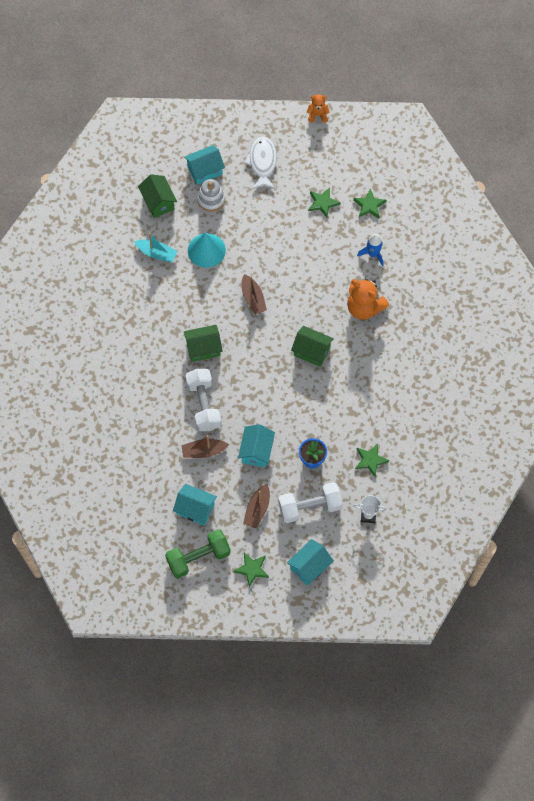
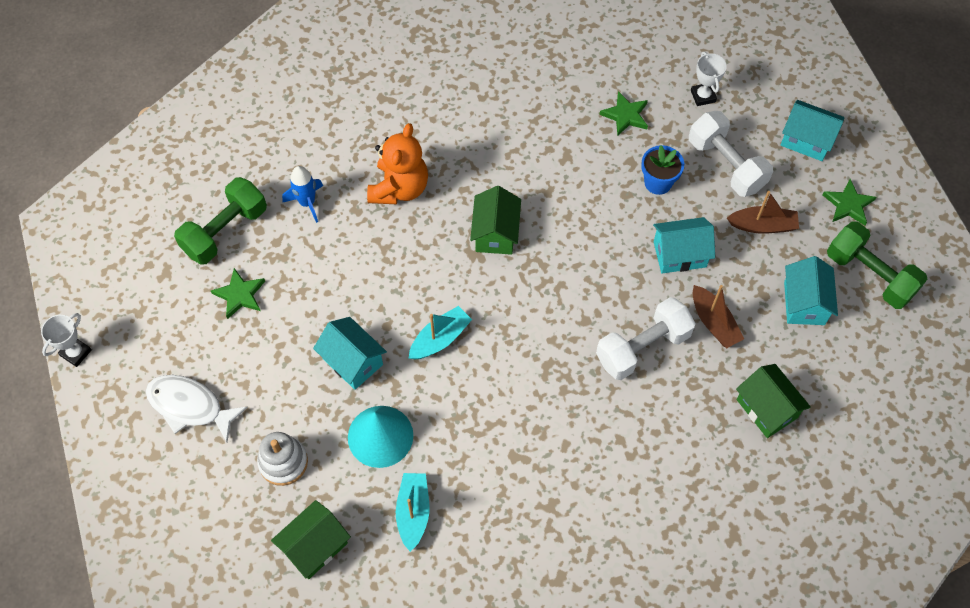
camera: 110 degrees left, 5 degrees down
turquoise house [184,145,225,185] -> turquoise house moved to [313,317,387,390]
green house [184,325,223,362] -> green house moved to [736,364,811,438]
brown boat [242,274,267,315] -> turquoise boat [409,306,472,359]
white fish [244,136,277,189] -> white fish turned 45 degrees clockwise [146,375,248,442]
orange teddy bear [307,94,330,123] -> white trophy [41,313,92,367]
green star [353,189,386,218] -> green dumbbell [174,177,267,265]

